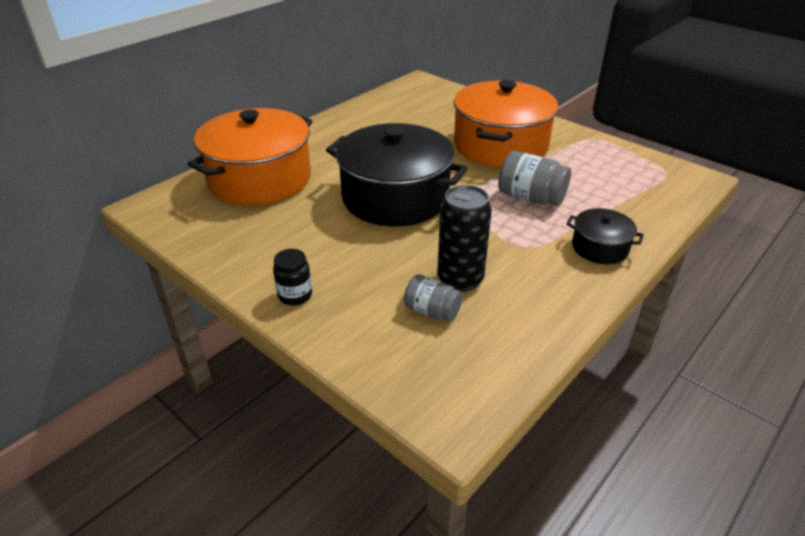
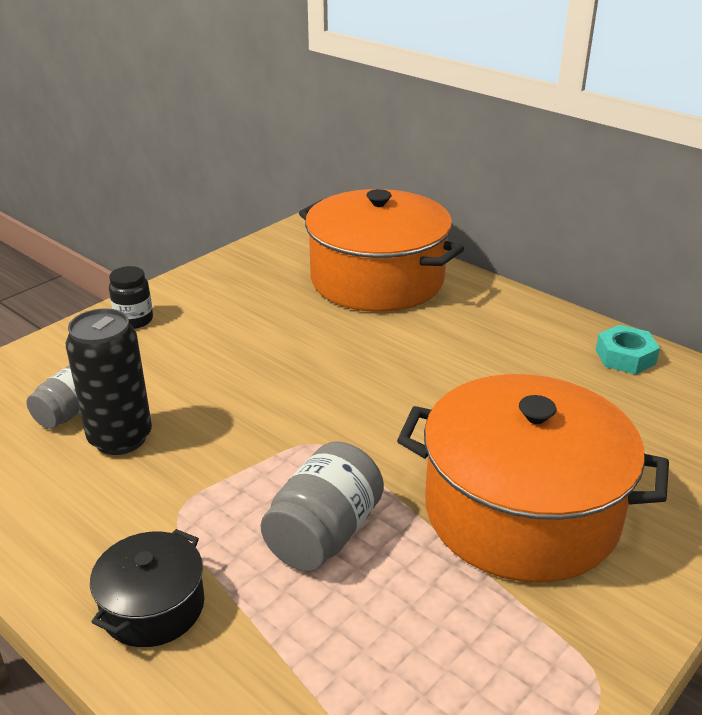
camera: 90 degrees right, 5 degrees down
black pot [326,123,468,226] -> none
none -> turquoise nut [596,325,660,374]

